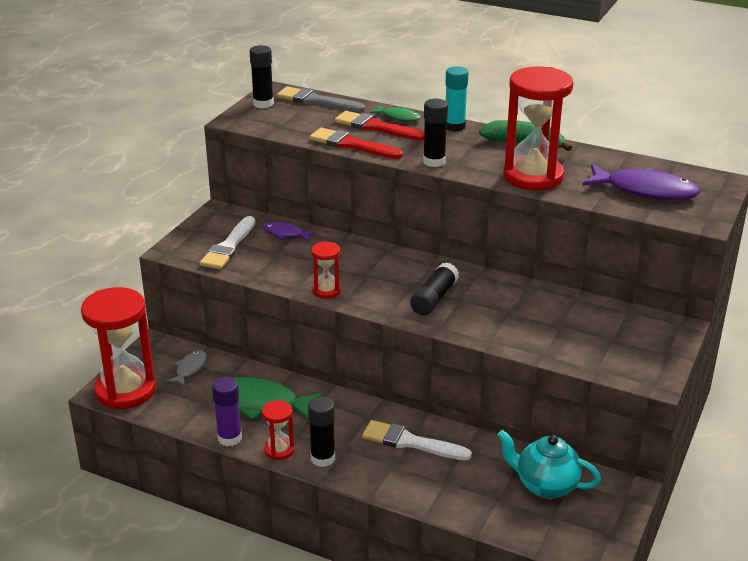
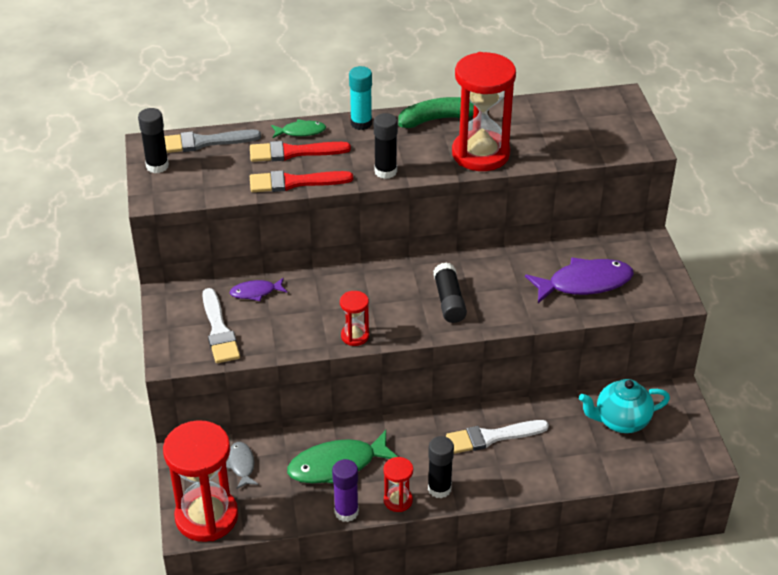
camera: 35 degrees left, 10 degrees up
purple fish [582,164,700,200] -> purple fish moved to [525,257,634,303]

